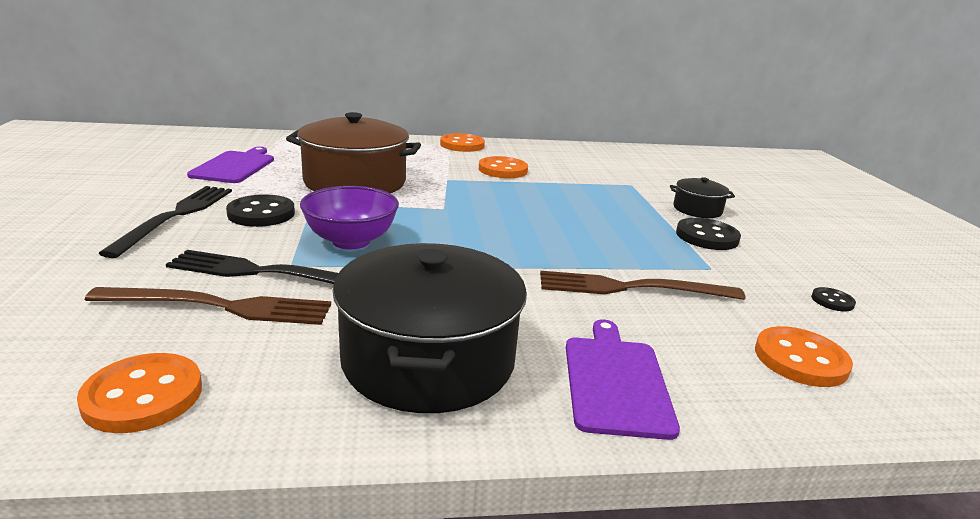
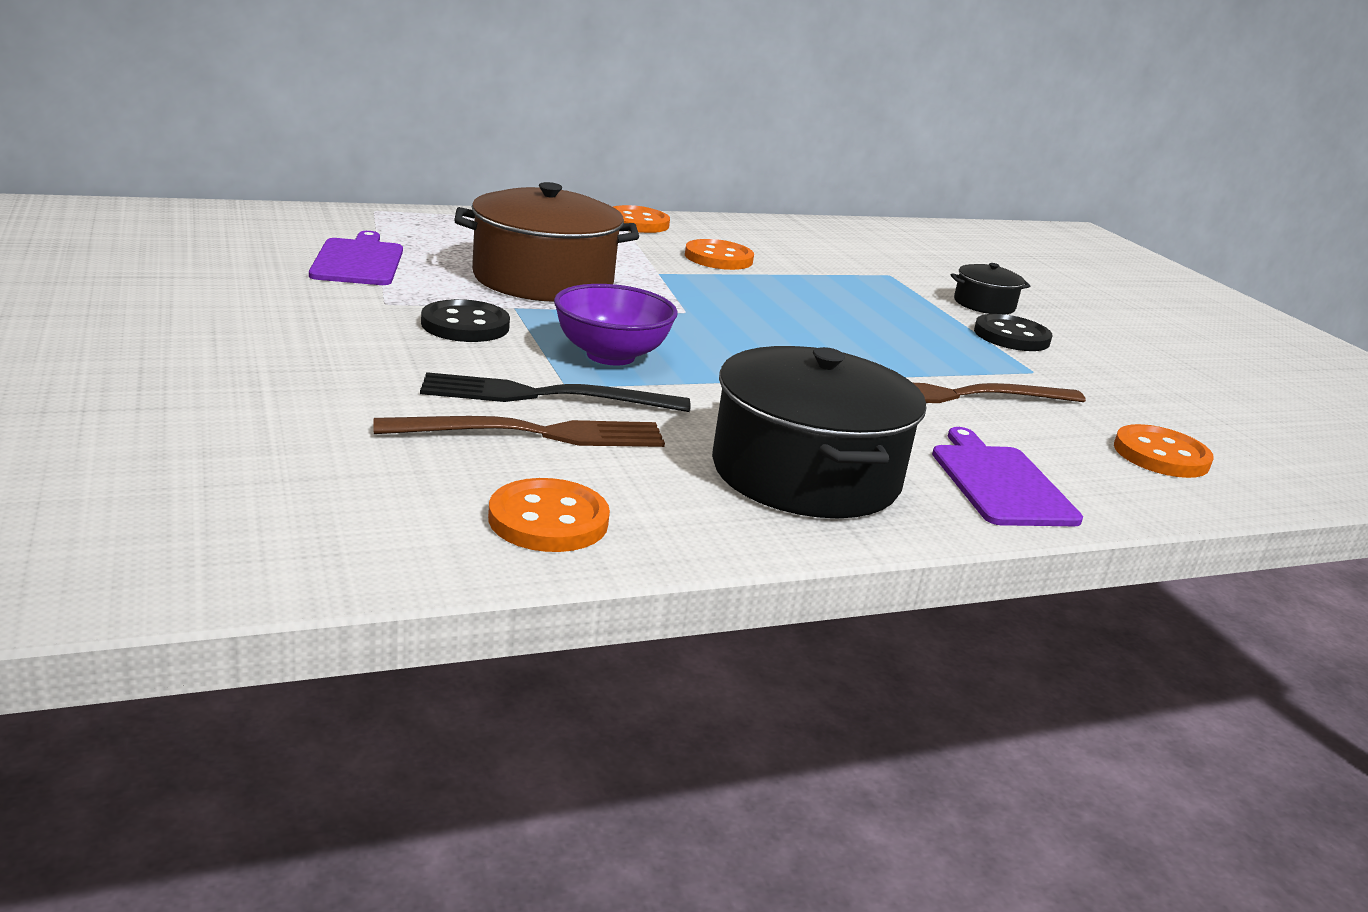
camera: 15 degrees left, 0 degrees up
black fork [98,186,232,258] -> none
black button [811,287,856,311] -> none

